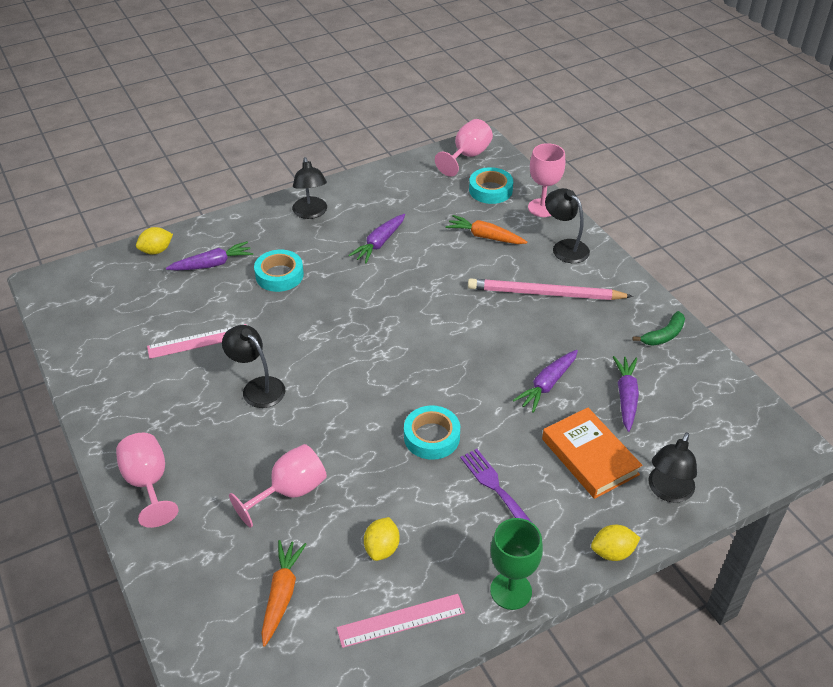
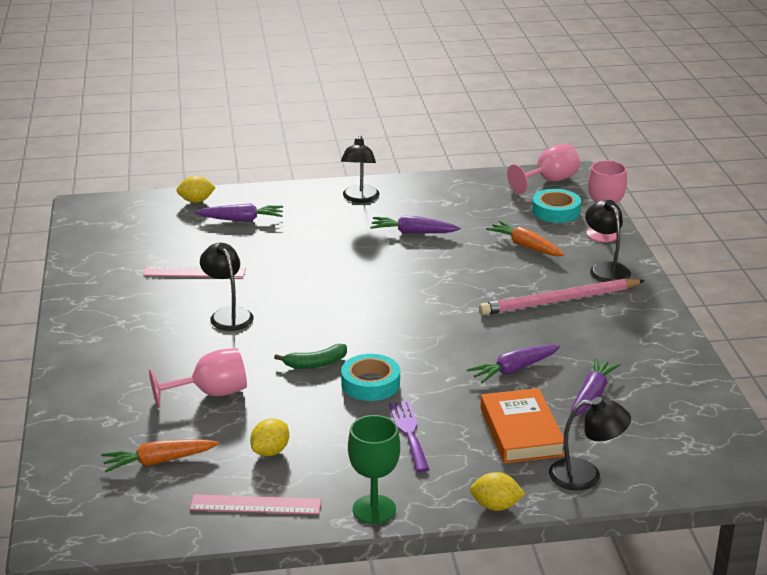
camera: 20 degrees right, 15 degrees down
pink goblet [116,433,179,528] -> none
turquoise tape [254,250,304,292] -> none
orange carrot [261,540,306,646] -> orange carrot turned 135 degrees counterclockwise [101,439,219,472]
purple carrot [348,214,405,263] -> purple carrot turned 45 degrees clockwise [370,215,460,233]
pink pencil [468,278,633,300] -> pink pencil turned 45 degrees counterclockwise [479,278,645,315]
green banana [632,311,685,346] -> green banana moved to [274,344,347,369]
black lamp [648,432,697,503] -> black lamp turned 135 degrees counterclockwise [549,397,631,490]

